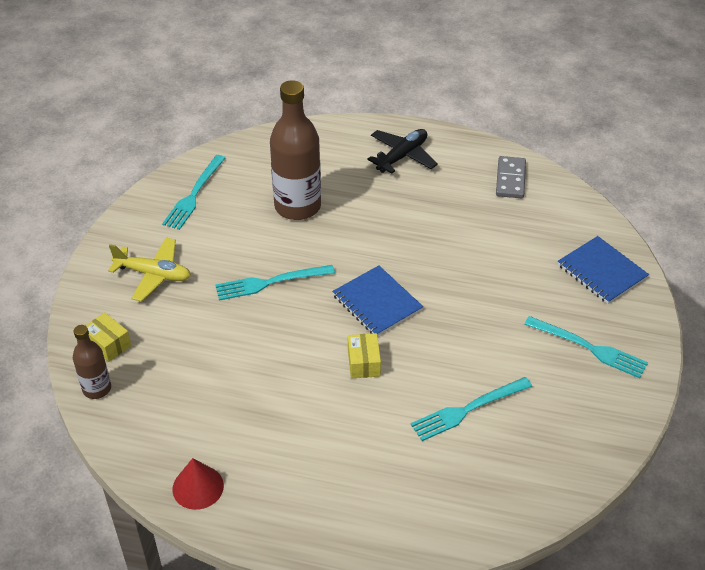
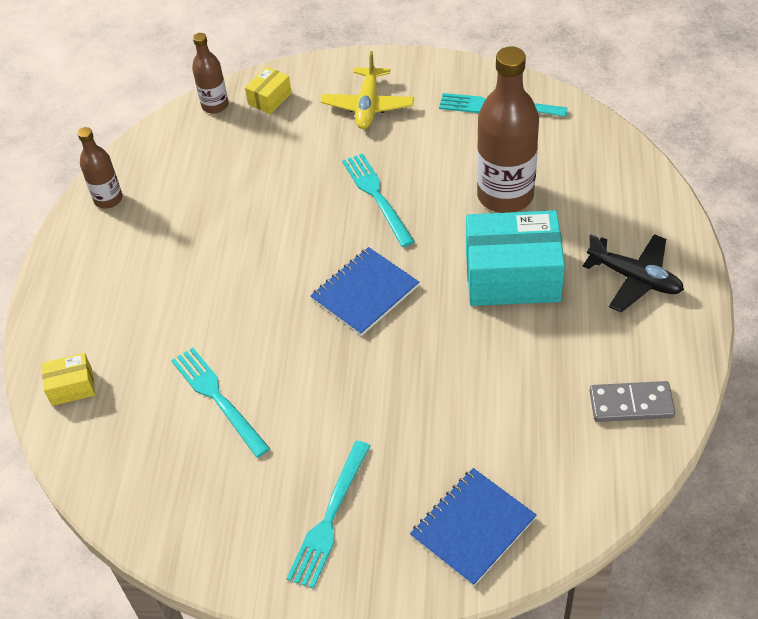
camera: 85 degrees right, 5 degrees up
red cone [172,458,224,510] -> brown bottle [78,127,123,209]
yellow box [348,333,381,378] -> yellow box moved to [42,353,95,406]
none -> turquoise box [466,210,565,306]

